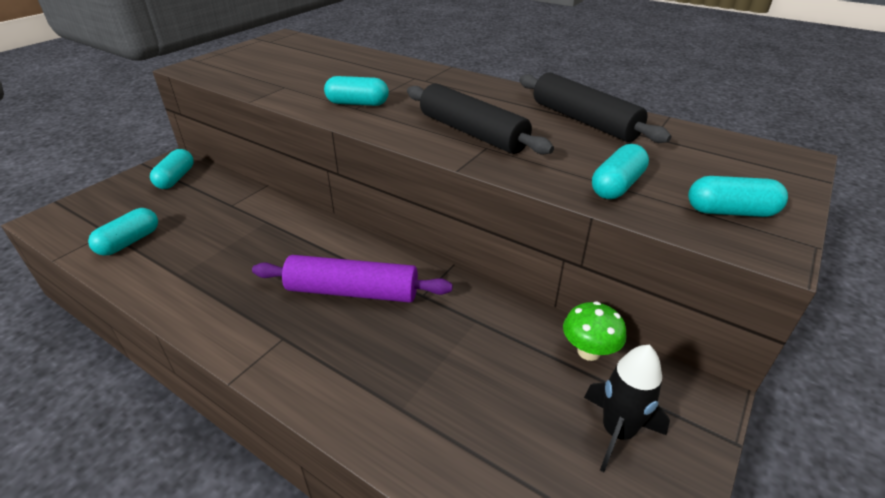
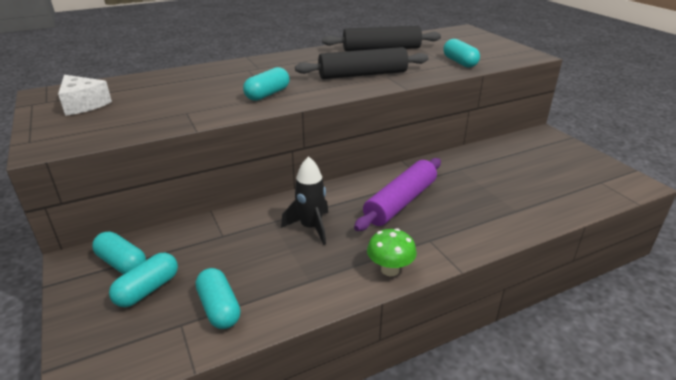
camera: 60 degrees left, 5 degrees down
green mushroom [563,301,626,361] -> green mushroom moved to [367,228,417,276]
black rocket [584,345,670,472] -> black rocket moved to [281,156,328,245]
turquoise capsule [688,176,788,217] -> turquoise capsule moved to [109,253,178,307]
none -> white cheese [58,75,112,116]

